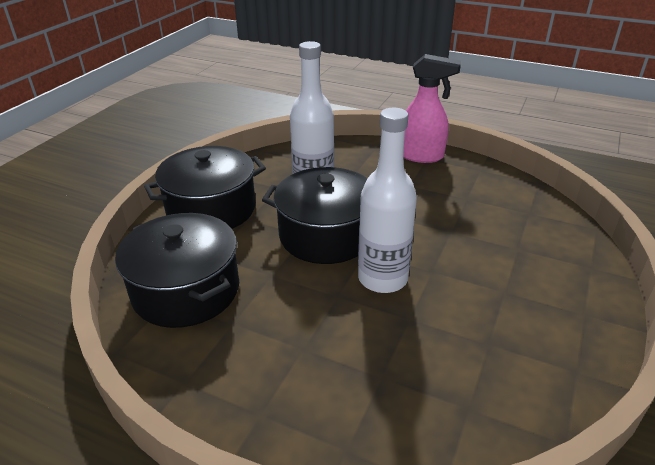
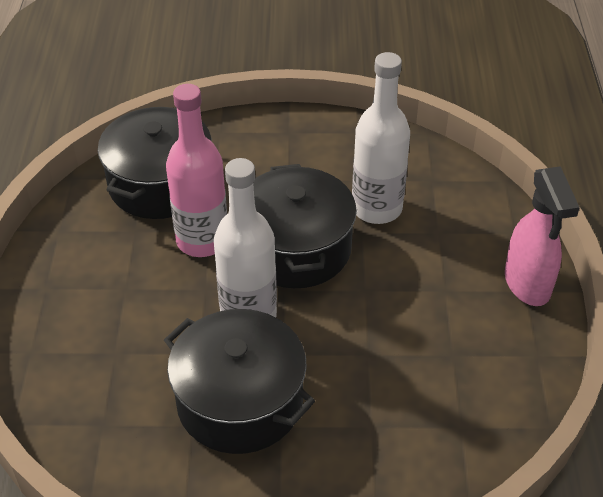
camera: 65 degrees right, 10 degrees up
black pot [144,146,266,229] -> black pot moved to [164,309,315,454]
none -> pink bottle [166,84,227,257]

